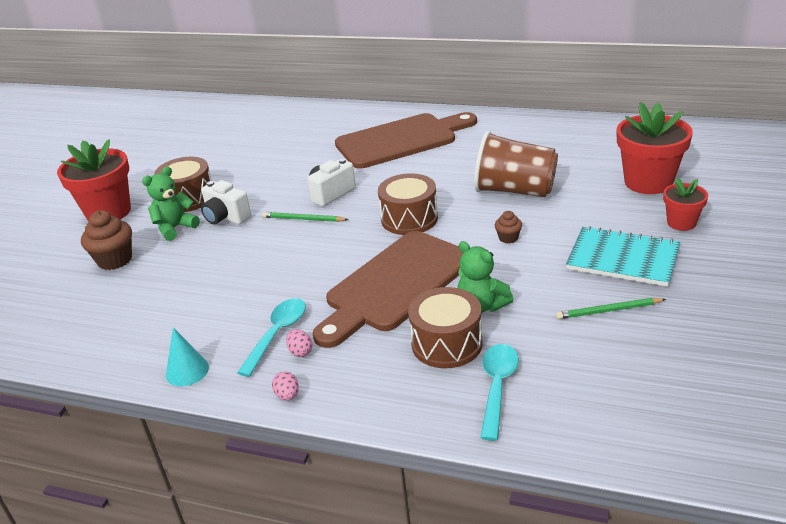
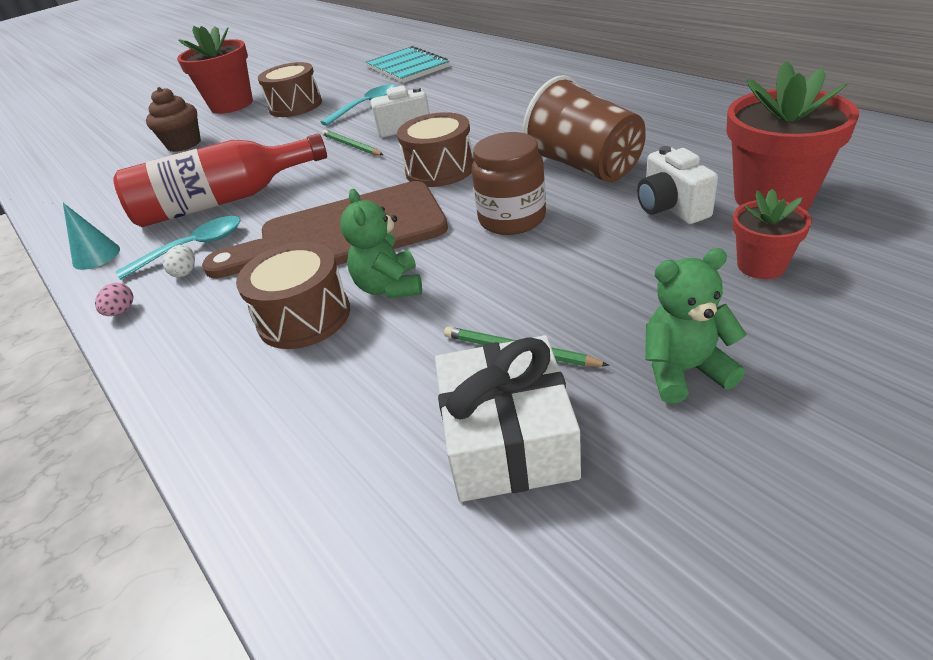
camera: 35 degrees right, 5 degrees up
green teddy bear [142,166,200,241] -> green teddy bear moved to [645,248,746,404]
white camera [201,180,251,224] -> white camera moved to [637,146,718,224]
pink egg [286,329,312,357] -> white egg [163,245,195,278]
brown cutting board [335,112,477,169] -> none
turquoise spoon [480,344,519,441] -> turquoise spoon moved to [321,84,397,126]
brown cupcake [495,211,522,244] -> brown jar [471,132,546,235]
turquoise notebook [566,226,680,287] -> turquoise notebook moved to [366,46,449,83]
none -> red bottle [113,134,327,227]
none -> white gift [435,335,581,502]

